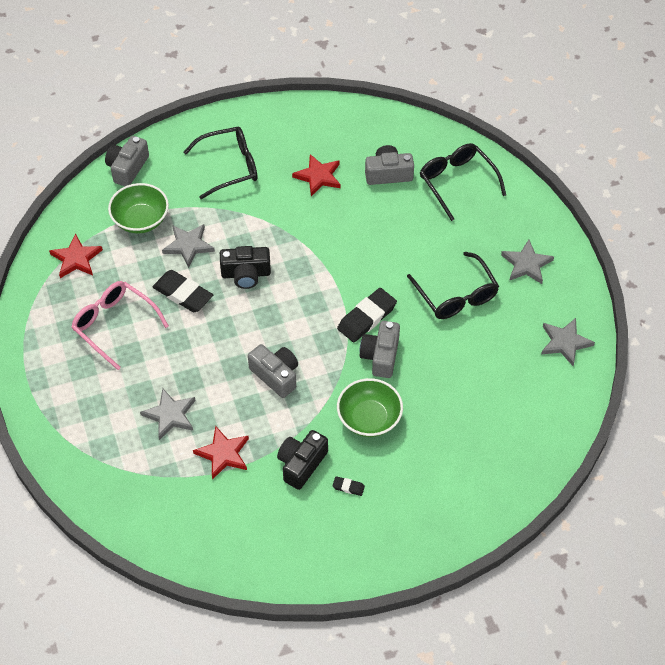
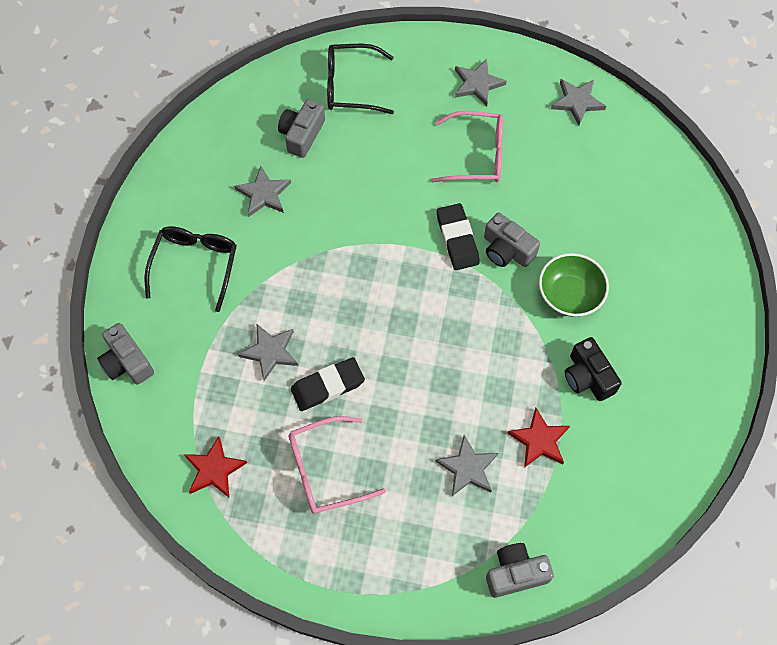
camera: 60 degrees left, 10 degrees up
green bowl [108,183,169,233] -> none
black camera [220,246,271,289] -> none
grey camera [248,344,298,398] -> grey camera moved to [486,543,554,598]
red star [292,154,341,196] -> grey star [234,166,291,217]
black eraser [332,476,365,496] -> none
black glasses [407,252,499,319] -> pink glasses [432,111,503,183]

